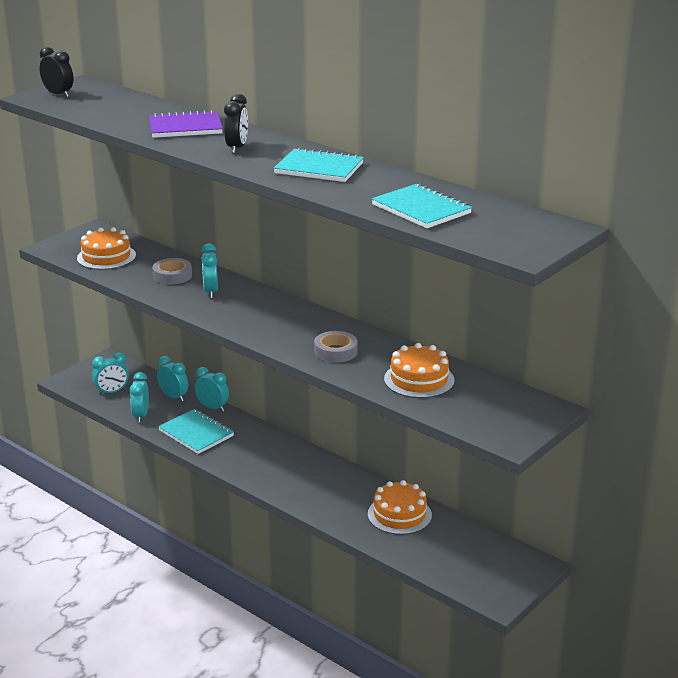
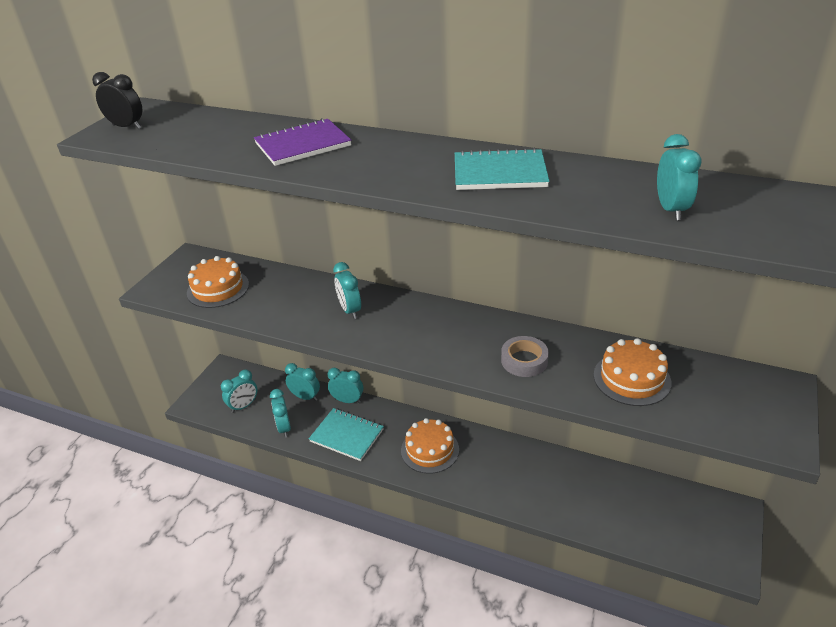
camera: 15 degrees left, 10 degrees up
grey tape [152,258,192,285] -> none
black clock [224,93,248,153] -> none
orange cake [368,480,432,535] -> orange cake moved to [401,418,459,474]
turquoise notebook [372,184,472,228] -> turquoise clock [657,134,701,220]

